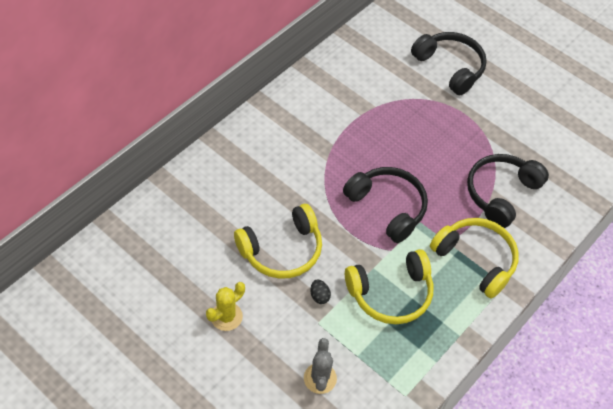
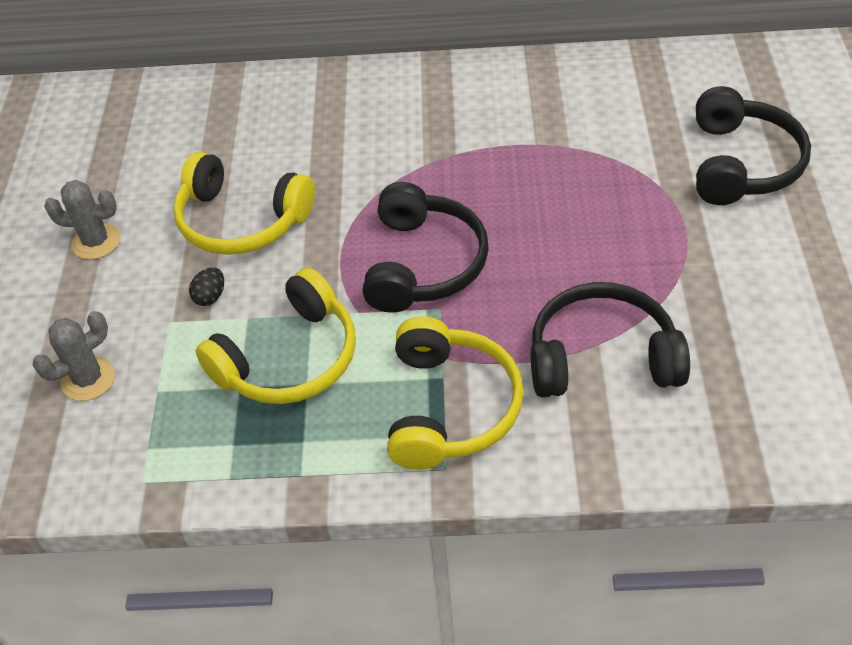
camera: 55 degrees right, 5 degrees down
yellow cactus [206,282,245,331] -> grey cactus [44,180,120,259]
yellow headphones [345,249,434,324] -> yellow headphones turned 75 degrees counterclockwise [196,268,356,404]

